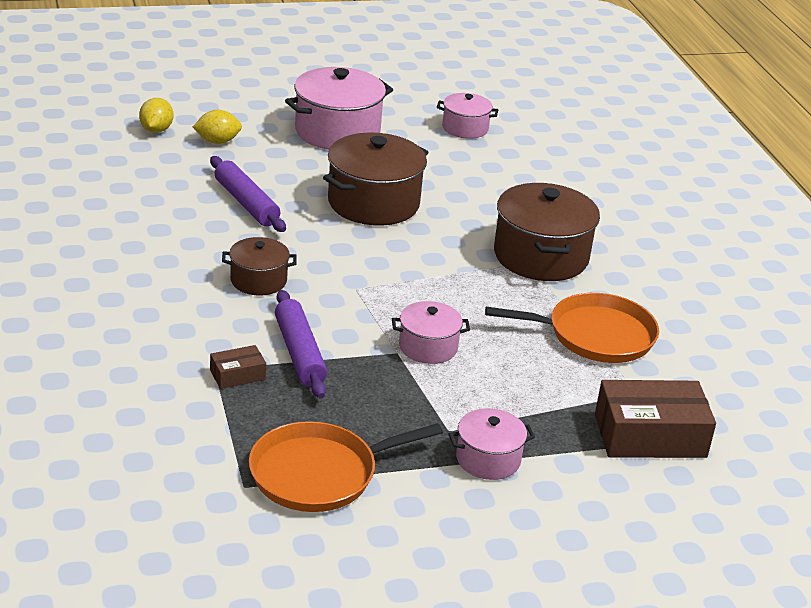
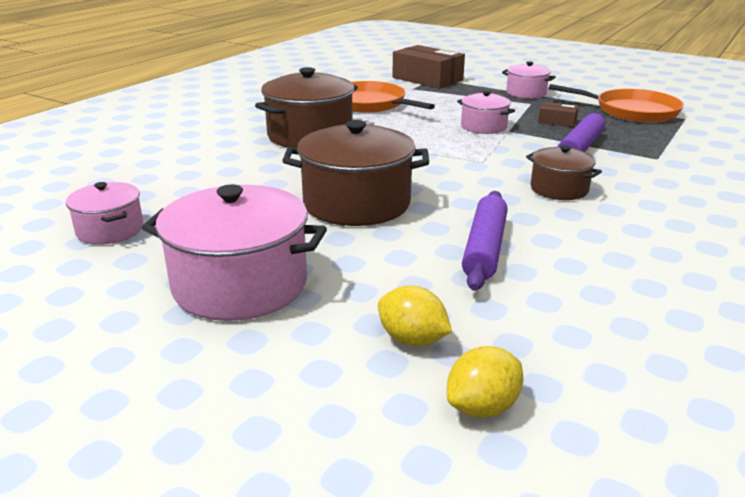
camera: 130 degrees left, 5 degrees down
brown box [210,345,266,389] -> brown box moved to [538,102,579,127]

